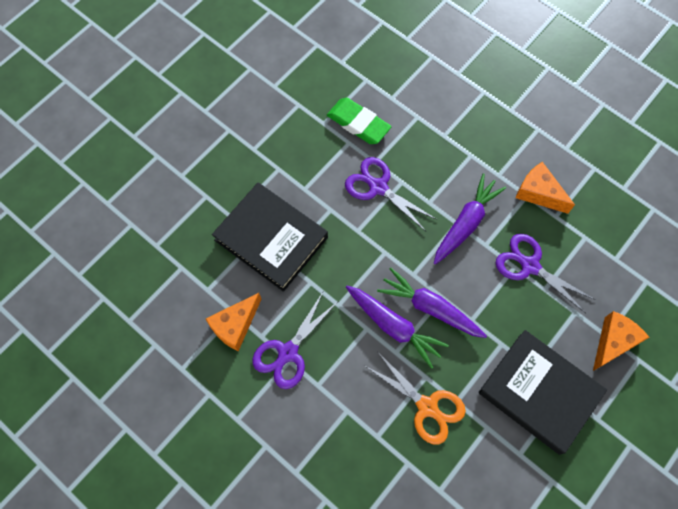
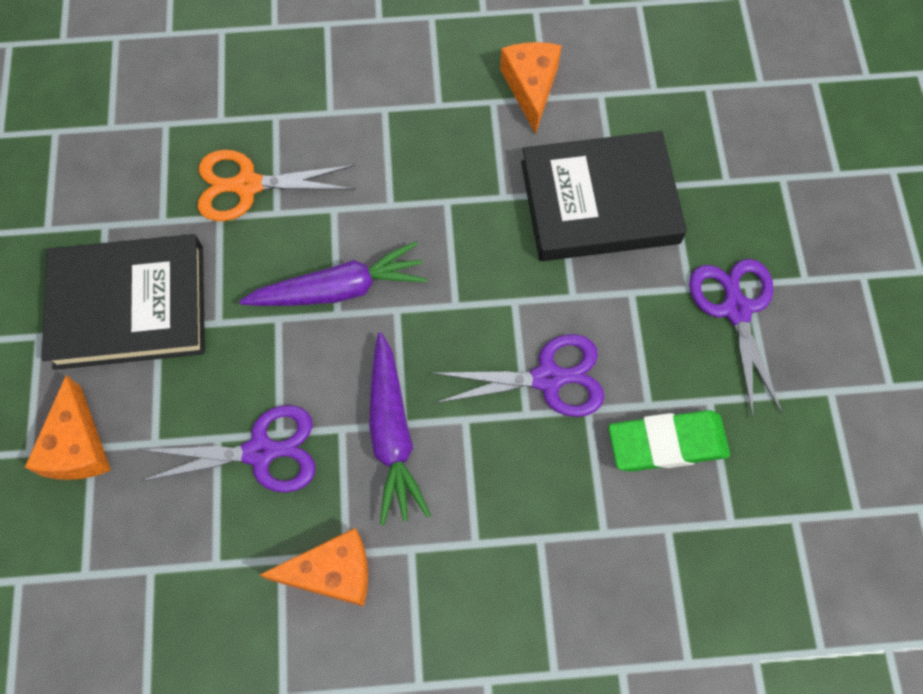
camera: 135 degrees right, 0 degrees up
purple scissors [252,292,337,389] -> purple scissors moved to [689,259,783,418]
purple carrot [346,286,449,369] -> none

